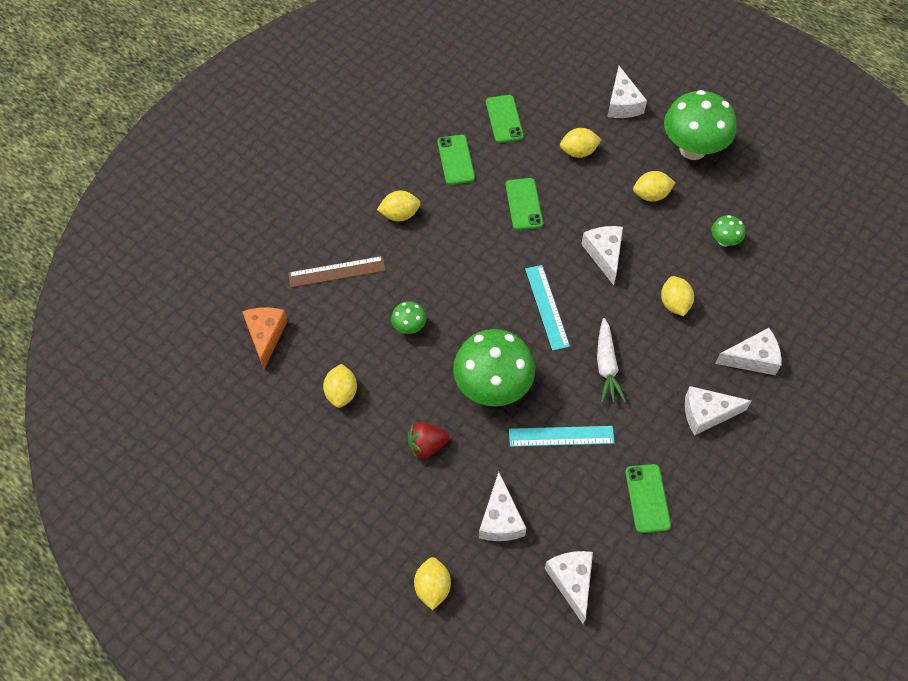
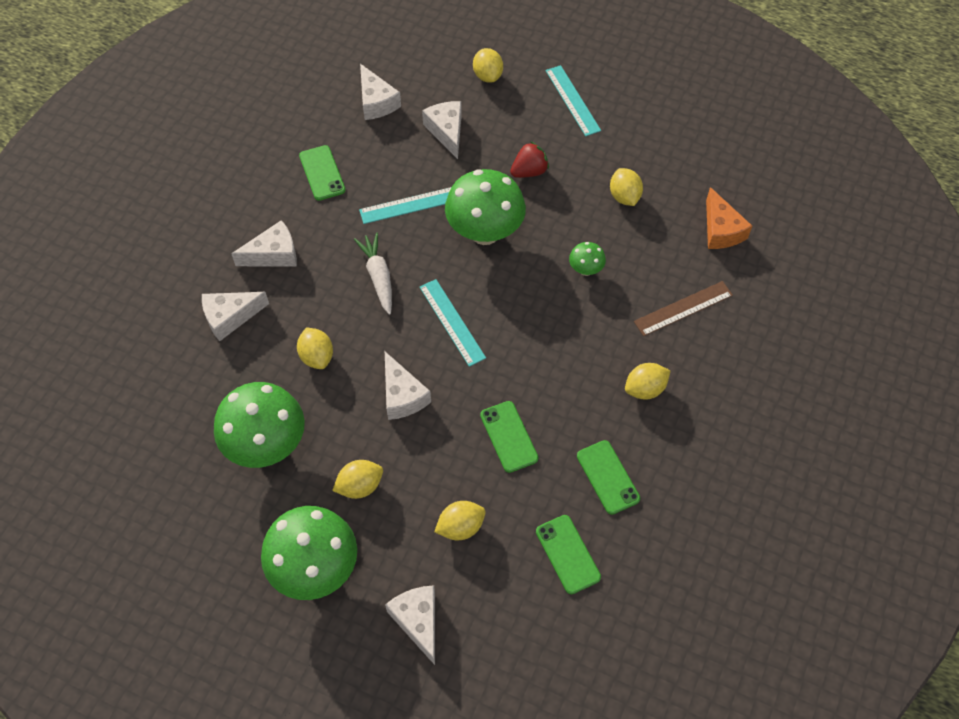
camera: 165 degrees right, 0 degrees up
green mushroom [711,215,745,247] -> green mushroom [214,382,305,468], size x2.22
none -> turquoise ruler [546,65,601,136]

